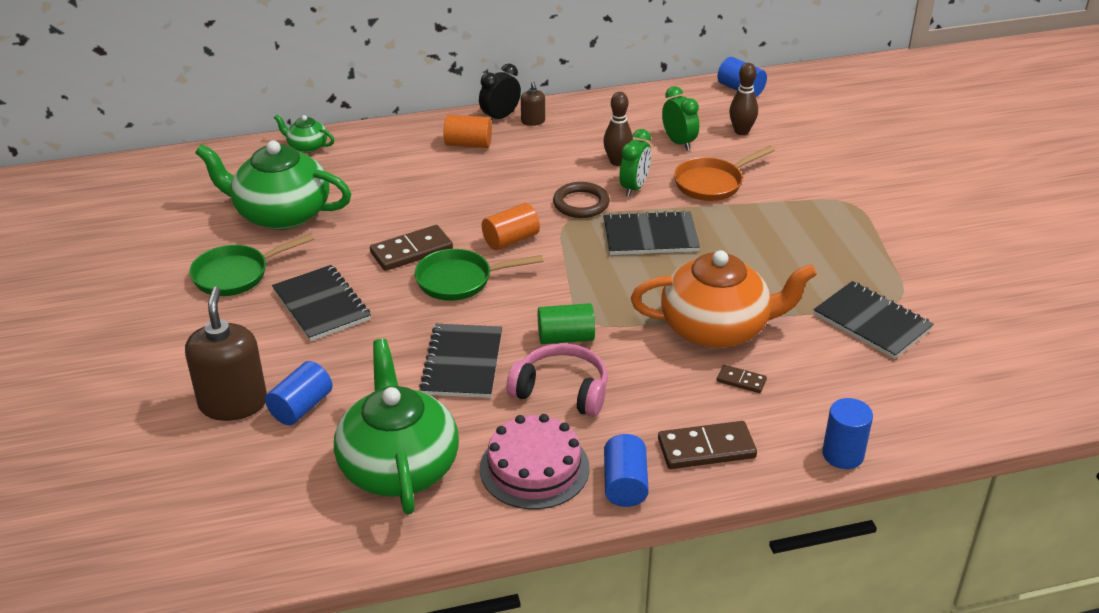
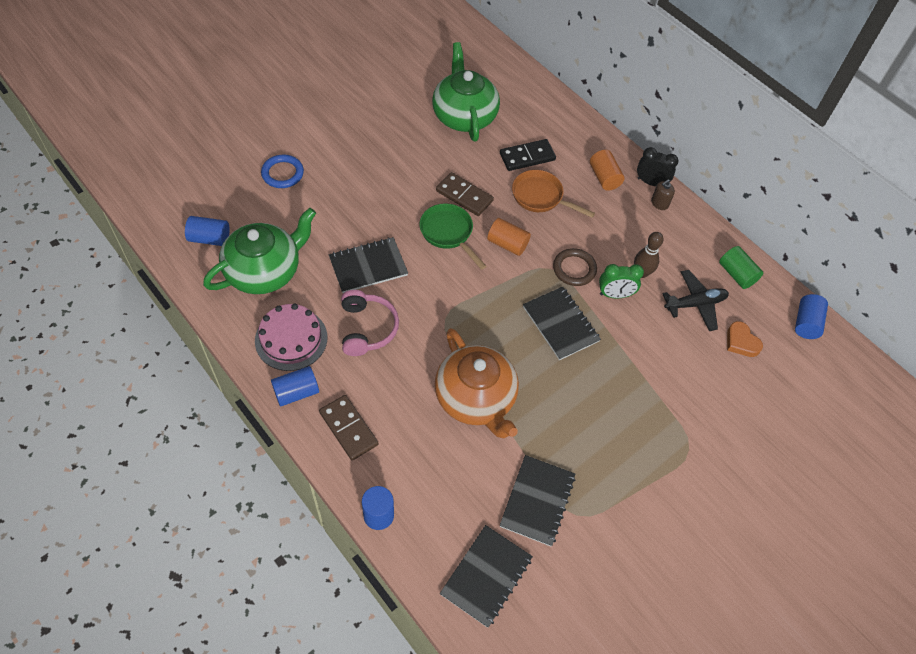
camera: 60 degrees right, 20 degrees up
brown soap dispenser [185,287,267,421] -> blue ring [261,155,304,188]
green pan [189,233,314,296] -> none
blue cylinder [265,361,333,425] -> blue cylinder moved to [185,216,230,246]
black notebook [272,265,371,341] -> black notebook moved to [440,525,533,628]
green teapot [274,115,334,153] -> none
green cylinder [538,303,595,344] -> green cylinder moved to [719,246,763,289]
green clock [662,86,699,150] -> black plane [662,270,729,331]
orange pan [674,146,775,201] -> orange pan moved to [512,170,595,218]
brown domino [717,365,767,393] -> none
brown bowling pin [729,63,758,135] -> orange heart [727,321,763,357]
none -> black domino [500,139,556,171]

